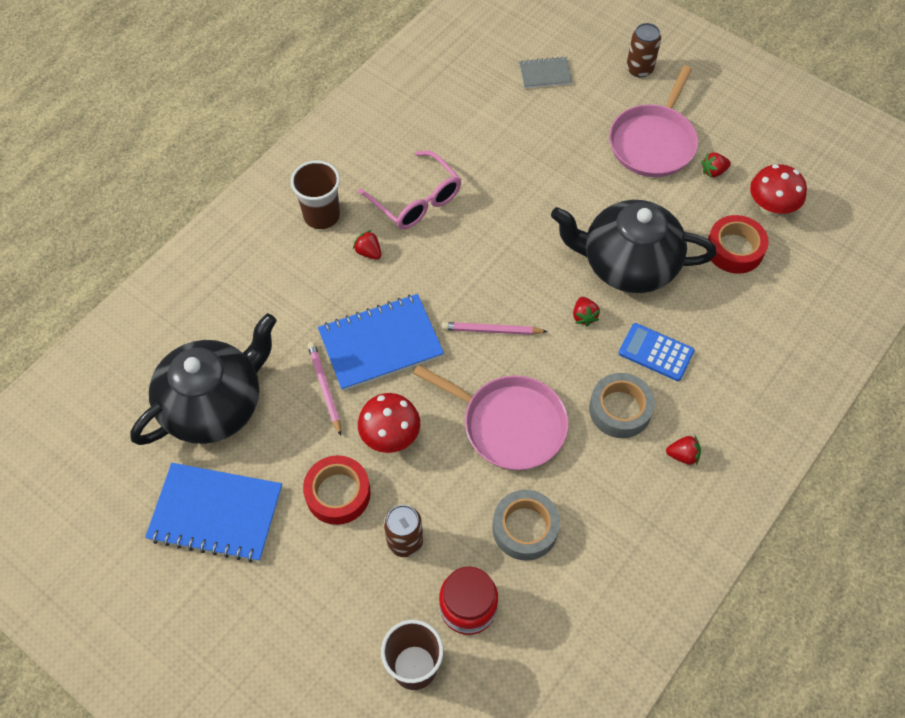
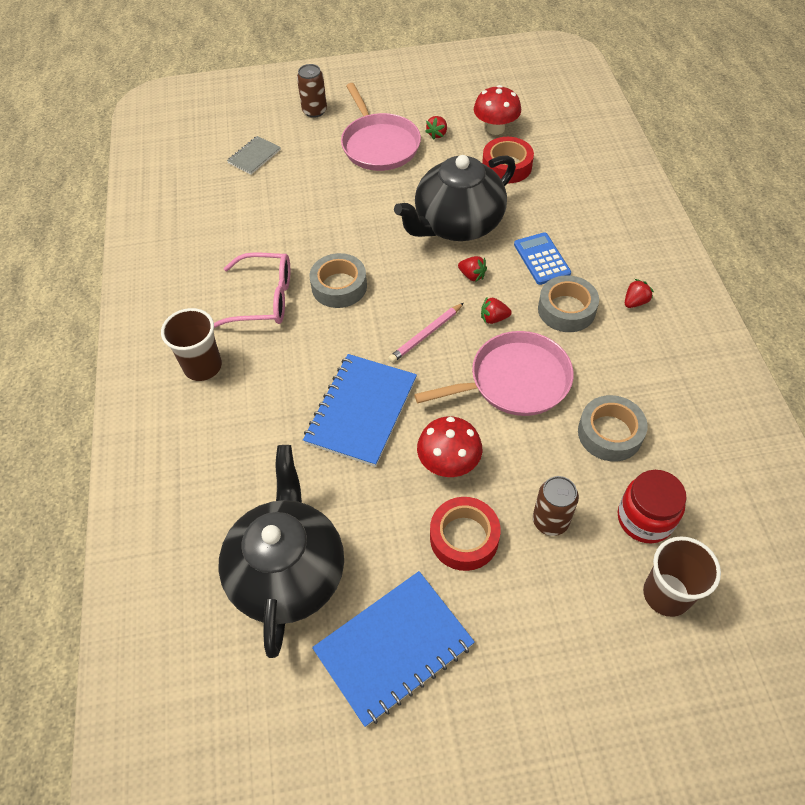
camera: 45 degrees left, 5 degrees down
pink pencil [307,342,341,436] -> none
red strawberry [353,230,381,260] -> red strawberry moved to [481,296,512,324]
blue calculator [619,323,694,381] -> blue calculator turned 90 degrees clockwise [514,232,571,285]
none -> grey tape [309,253,367,308]

